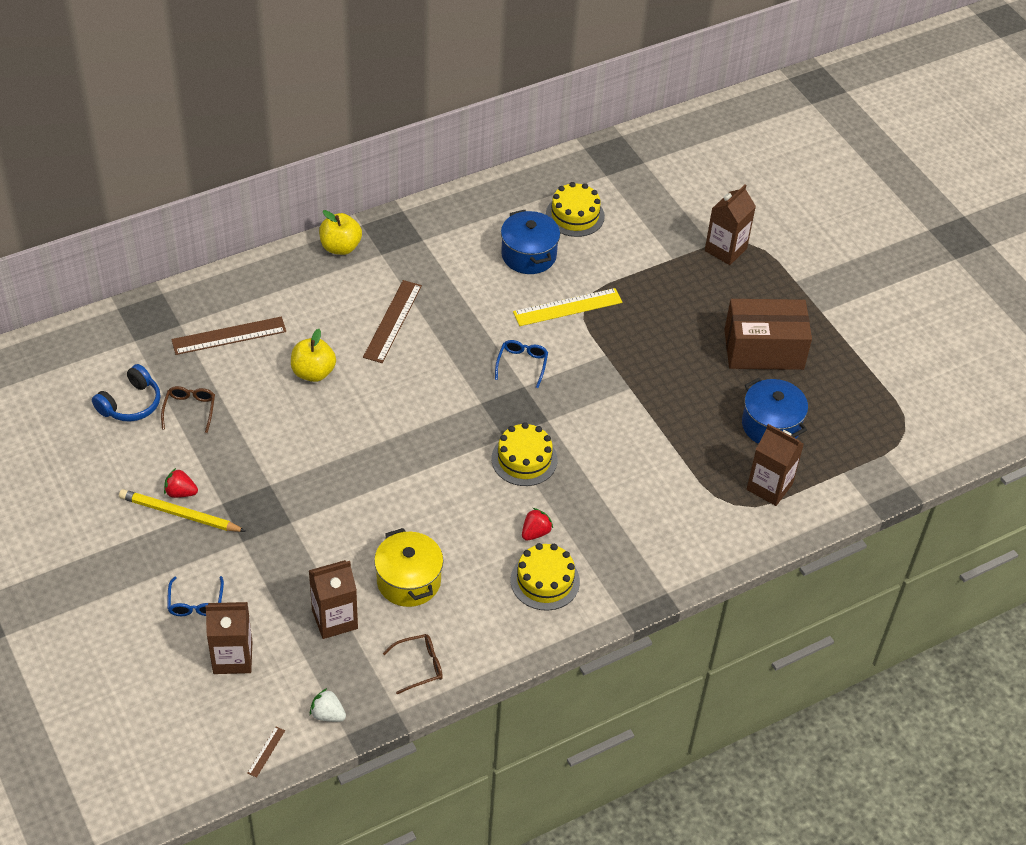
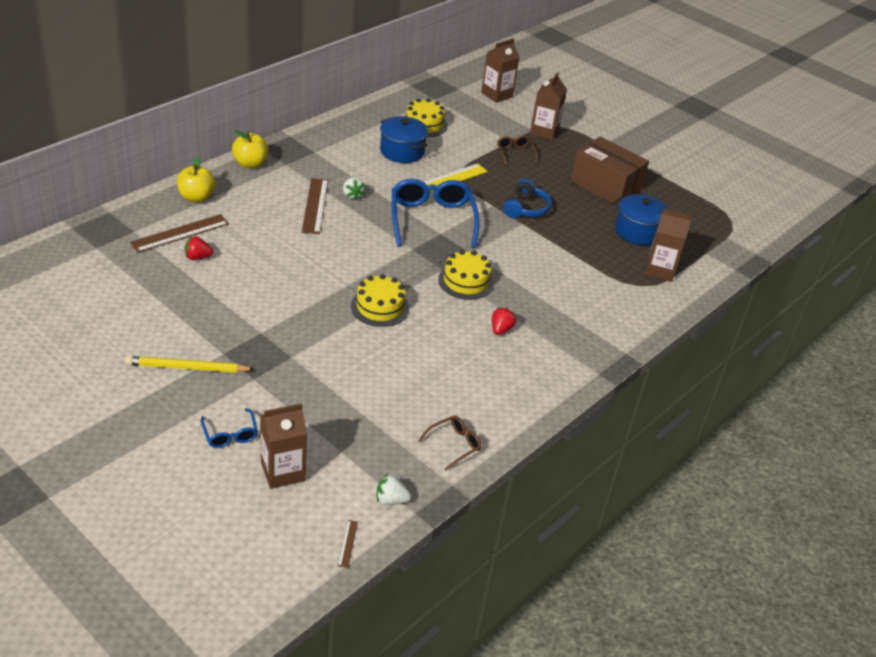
camera: 20 degrees left, 10 degrees down
blue headphones [92,364,160,422] -> blue headphones moved to [503,179,552,218]
brown glasses [161,386,215,433] -> brown glasses moved to [497,136,537,165]
red strawberry [164,468,198,498] -> red strawberry moved to [185,236,214,260]
yellow apple [291,329,336,382] -> yellow apple moved to [177,157,216,202]
brown carton [309,560,358,639] -> brown carton moved to [481,38,519,103]
yellow pot [374,528,443,607] -> none
blue glasses [495,340,548,388] -> blue glasses [392,179,480,248], size x2.11
yellow cake [510,543,580,611] -> yellow cake moved to [351,274,409,327]
brown box [724,299,812,370] -> brown box turned 60 degrees clockwise [570,137,649,205]
none -> white strawberry [343,177,365,200]

